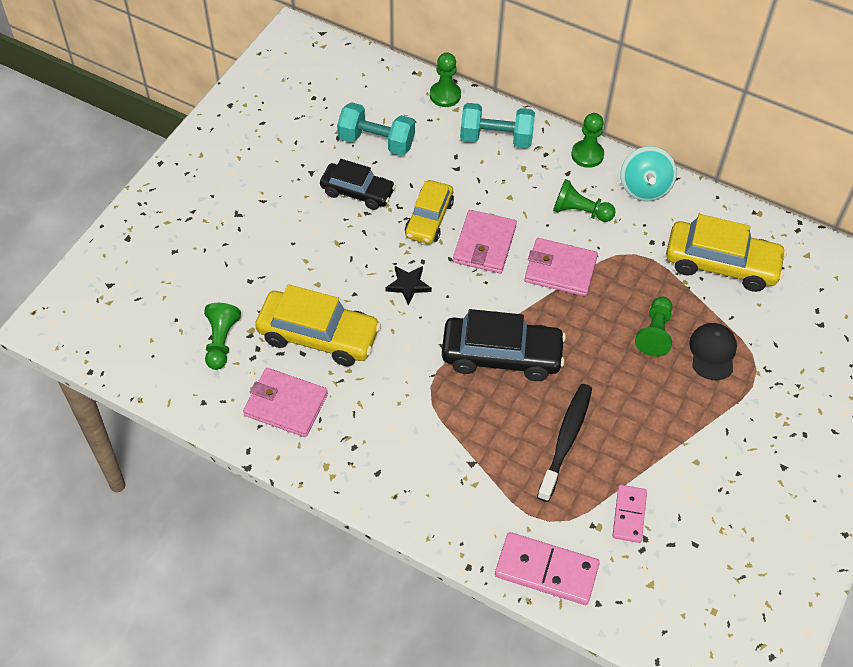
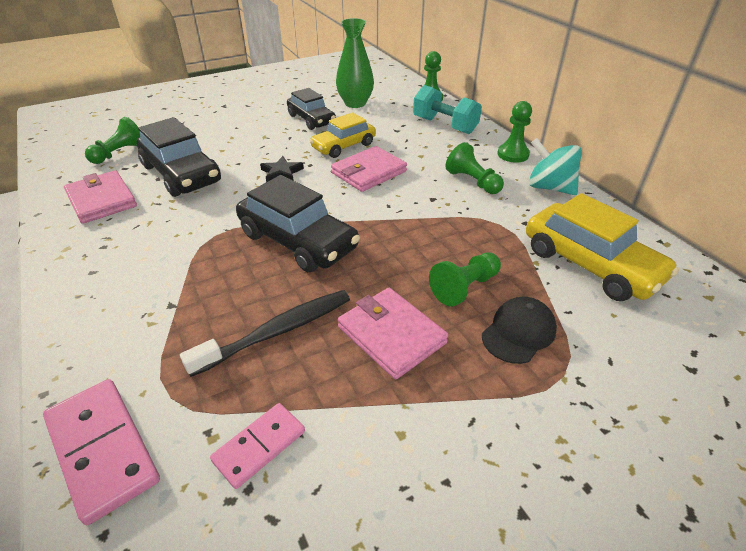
camera: 35 degrees right, 15 degrees down
yellow car [255,284,381,366] -> black car [137,117,221,197]
turquoise dumbbell [337,102,415,156] -> green vase [336,18,374,108]
pink wallet [524,238,598,296] -> pink wallet moved to [338,288,448,379]
turquoise spinning top [620,146,677,201] -> turquoise spinning top turned 90 degrees clockwise [529,138,582,195]

